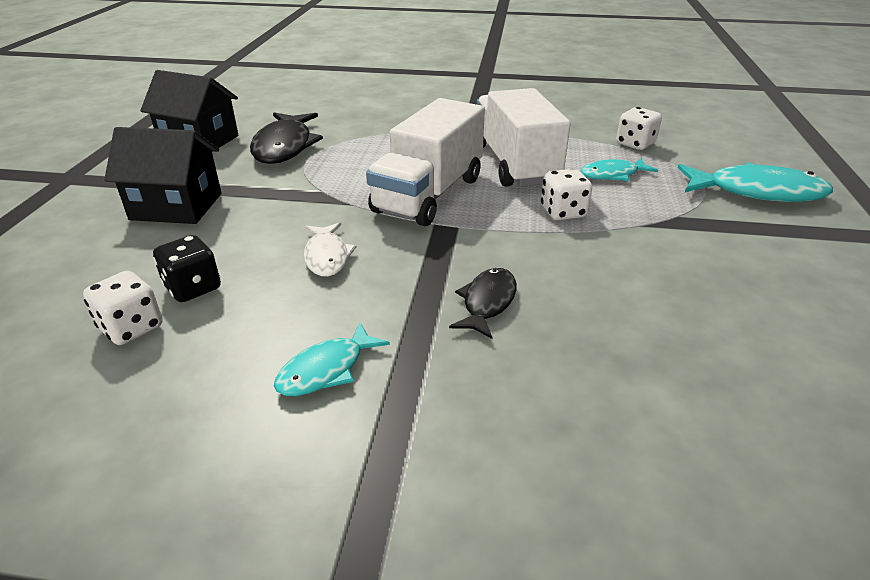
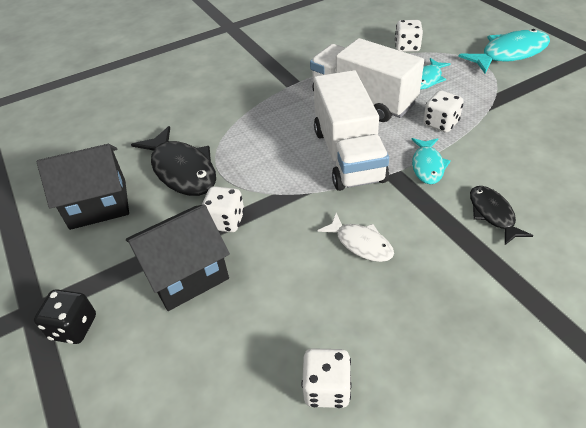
camera: 35 degrees left, 10 degrees up
black dice [153,235,221,302] -> black dice moved to [34,289,96,344]
turquoise fish [274,322,390,396] -> turquoise fish moved to [411,138,451,184]
none -> white dice [202,186,244,232]

